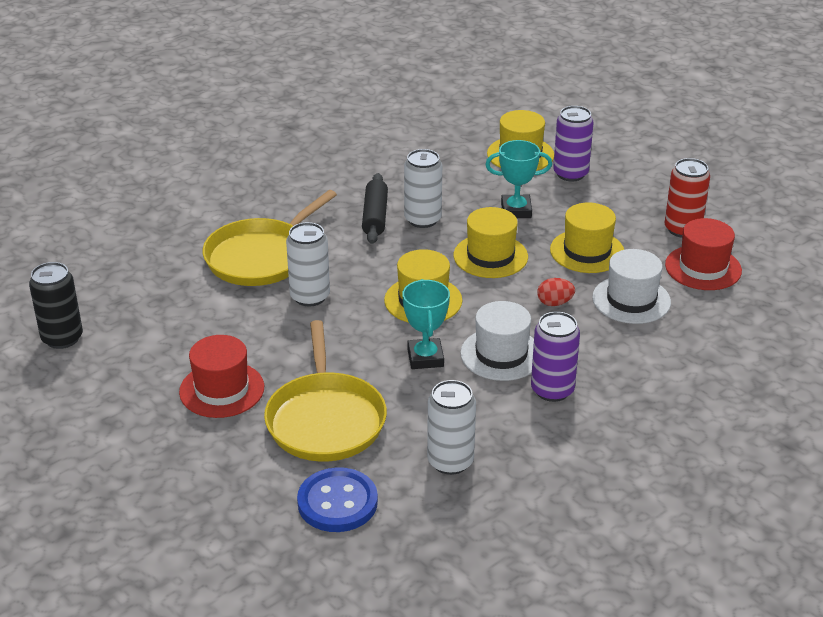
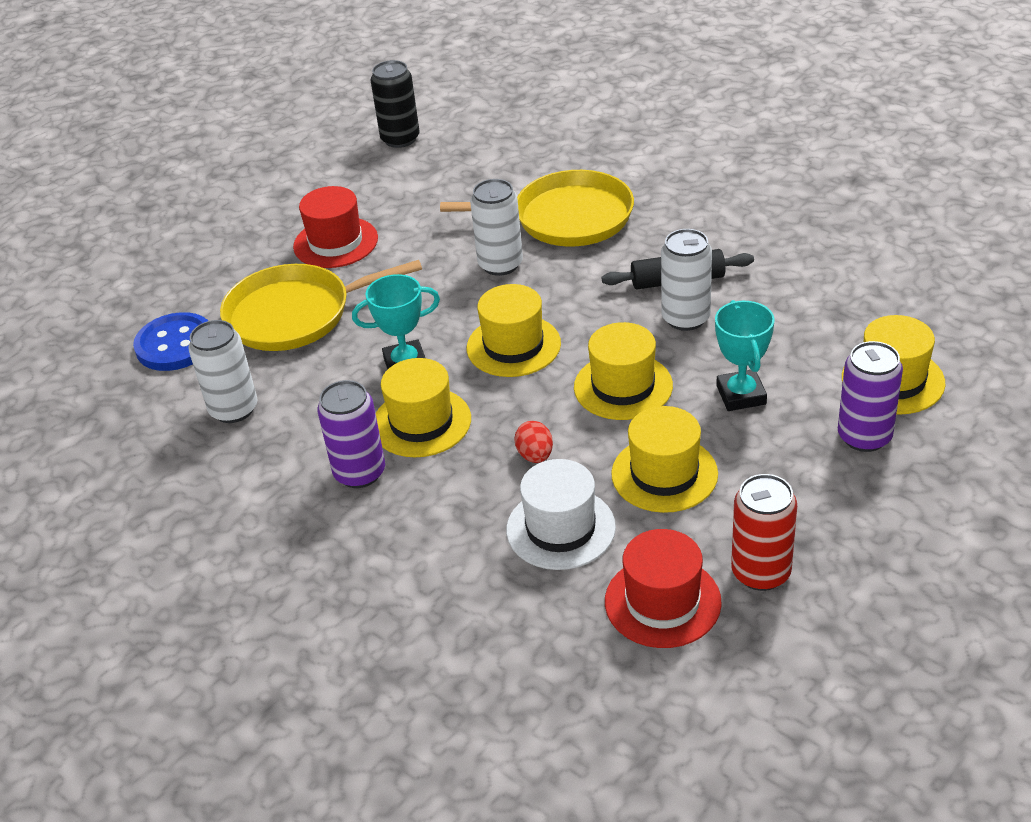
camera: 85 degrees right, 5 degrees up
yellow pan [203,190,337,286] -> yellow pan turned 150 degrees clockwise [440,170,634,247]
white hat [460,301,534,381] -> yellow hat [376,358,471,457]

